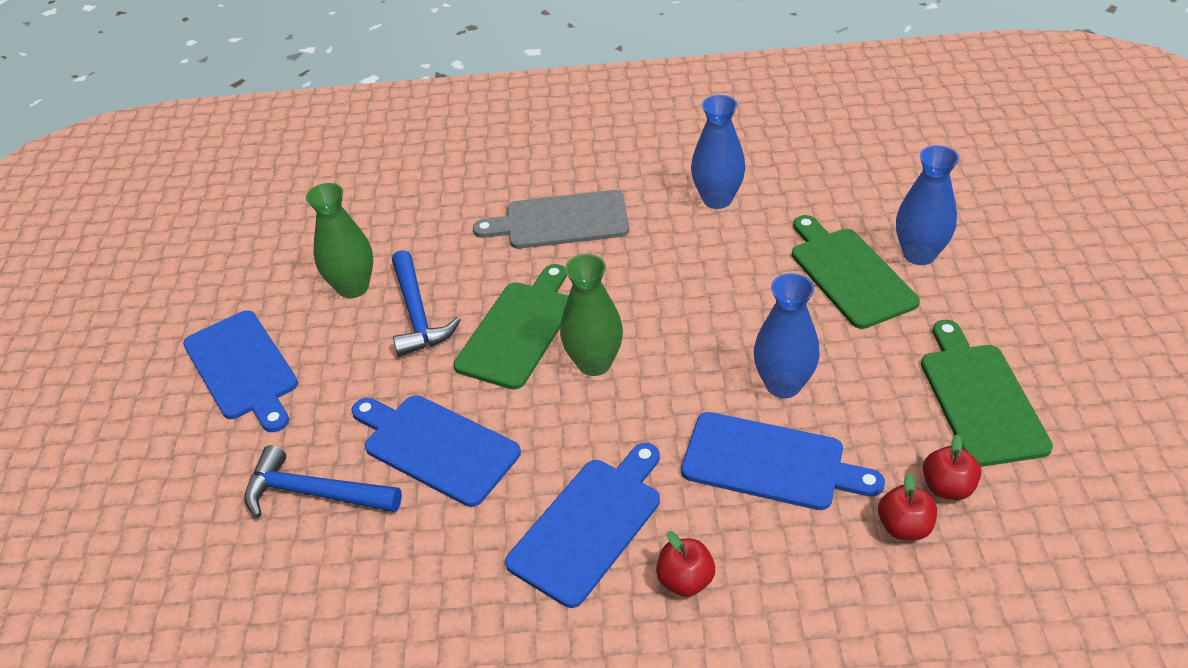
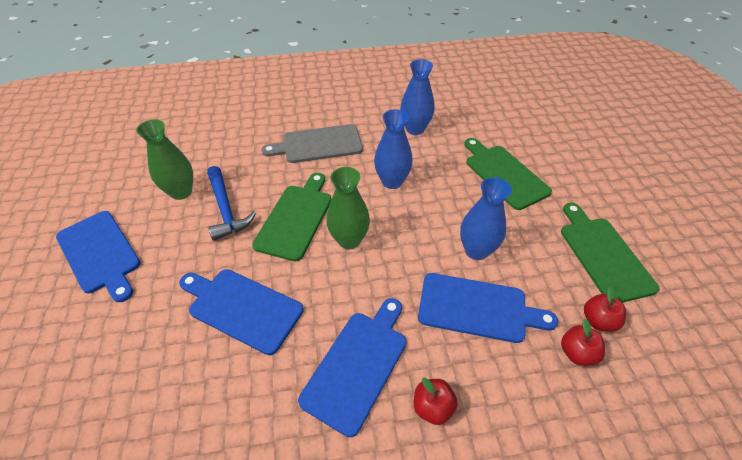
camera: 10 degrees left, 5 degrees up
blue hammer [244,445,402,518] -> none
blue vase [896,145,959,265] -> blue vase moved to [374,109,413,189]

